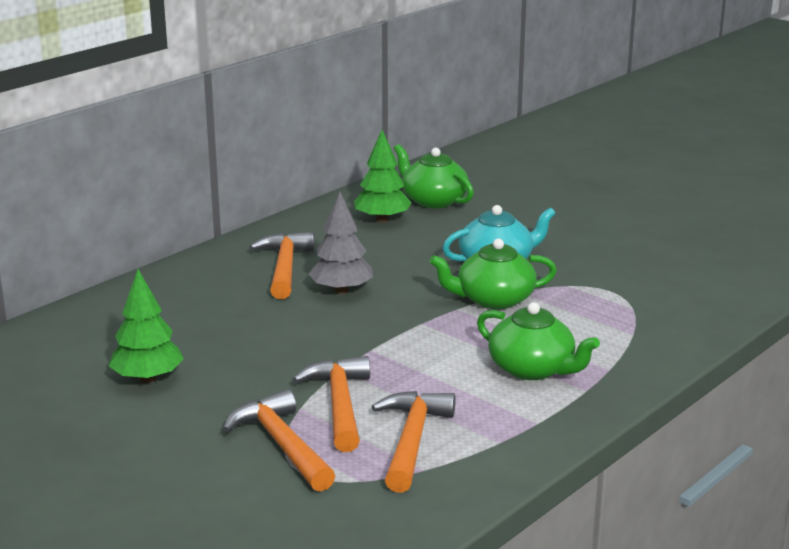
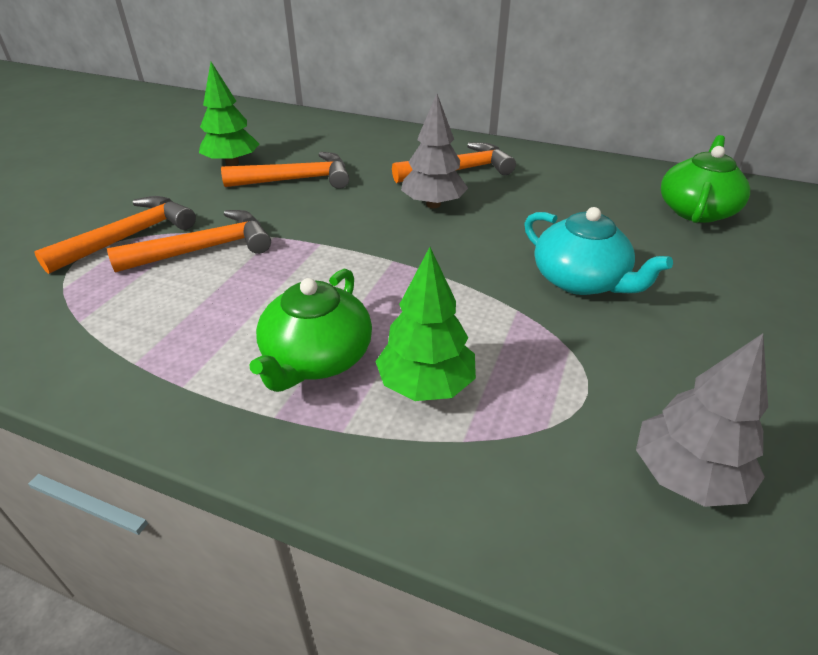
camera: 70 degrees right, 15 degrees up
green tree [354,130,412,223] -> green tree moved to [375,247,476,401]
orange hammer [372,391,456,493] -> orange hammer moved to [221,152,349,189]
green teapot [430,238,557,309] -> none
none -> grey tree [636,334,768,507]

